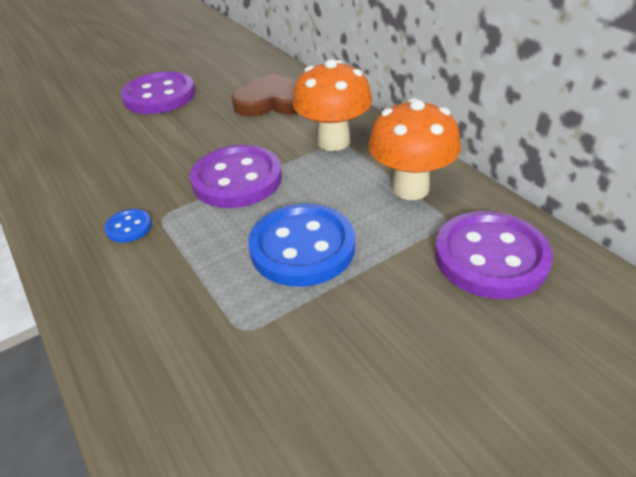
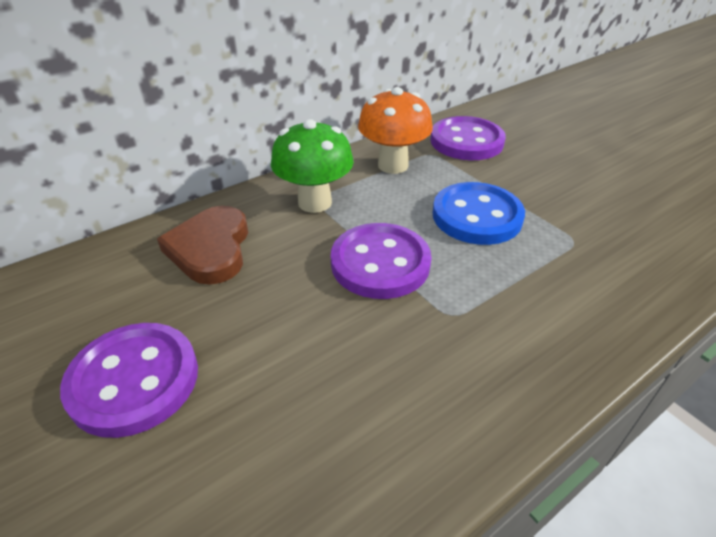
camera: 95 degrees left, 0 degrees up
blue button [104,209,152,243] -> none
orange mushroom [293,59,372,151] -> green mushroom [271,119,354,213]

